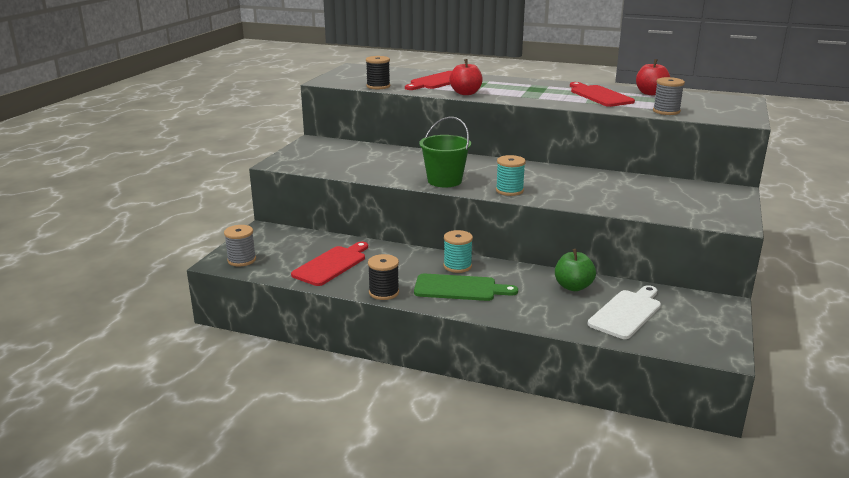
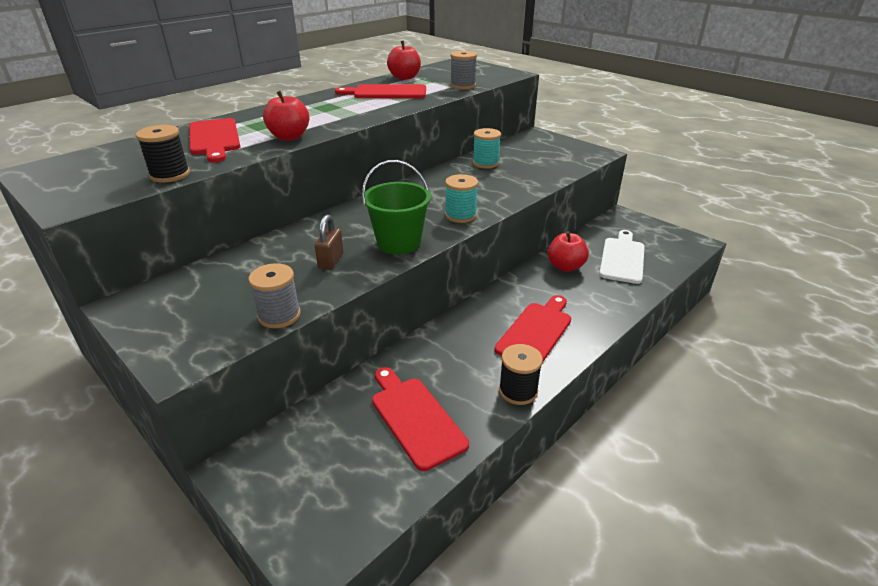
camera: 65 degrees left, 10 degrees up
grey spool [224,225,256,267] -> grey spool moved to [248,263,301,328]
green cutting board [414,273,518,301] -> red cutting board [495,295,571,363]
turquoise spool [443,230,473,273] -> turquoise spool moved to [473,128,501,168]
green apple [555,249,596,291] -> red apple [547,231,589,272]
white cutting board [588,285,661,339] -> white cutting board turned 45 degrees clockwise [599,230,645,284]
none -> brown padlock [315,215,344,270]

